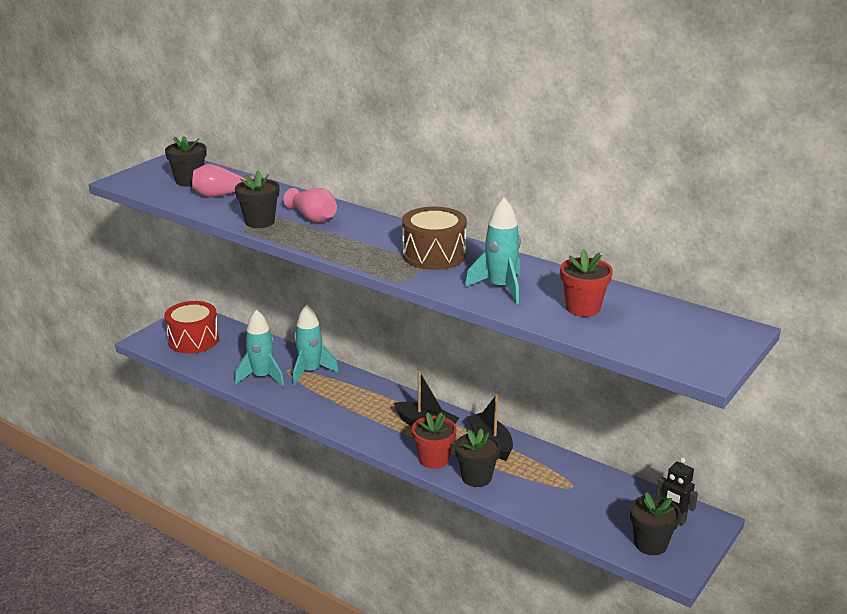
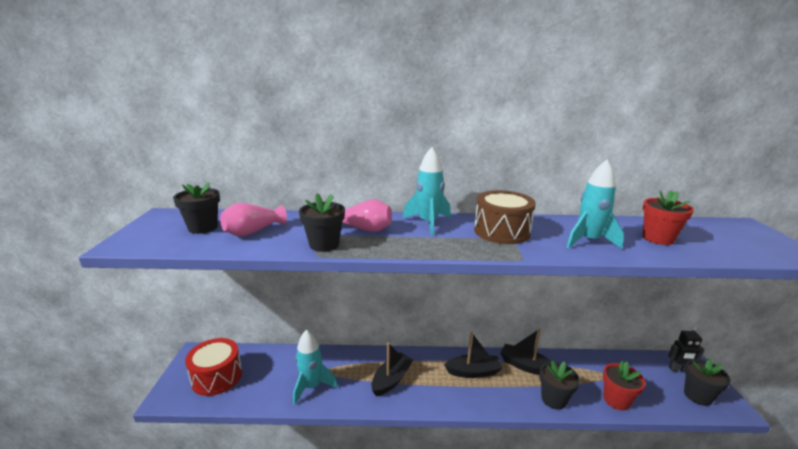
camera: 35 degrees left, 5 degrees down
turquoise rocket [293,304,339,385] -> turquoise rocket moved to [403,147,451,236]
red flower pot [412,412,457,469] -> red flower pot moved to [603,361,646,410]
none -> black boat [371,342,414,397]

